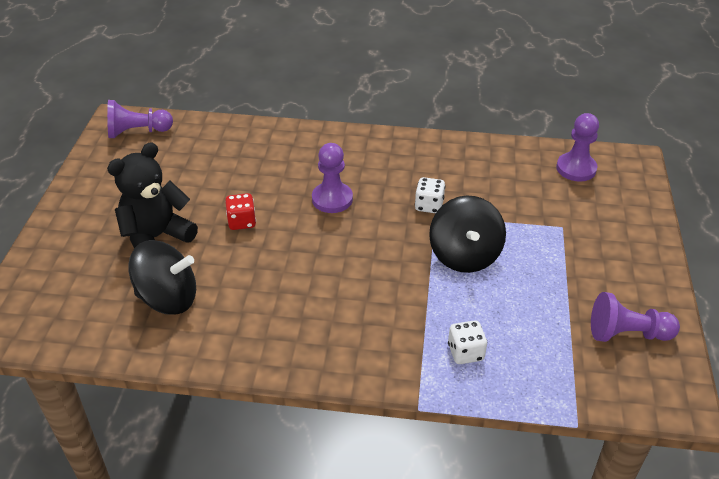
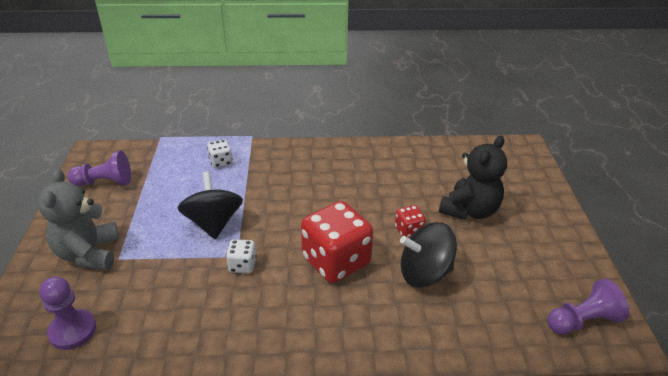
camera: 170 degrees right, 5 degrees down
black spinning top [128,240,196,315] -> black spinning top moved to [400,222,457,288]
purple pawn [312,143,353,213] -> red dice [301,201,373,283]
none -> grey teddy bear [38,169,119,270]

